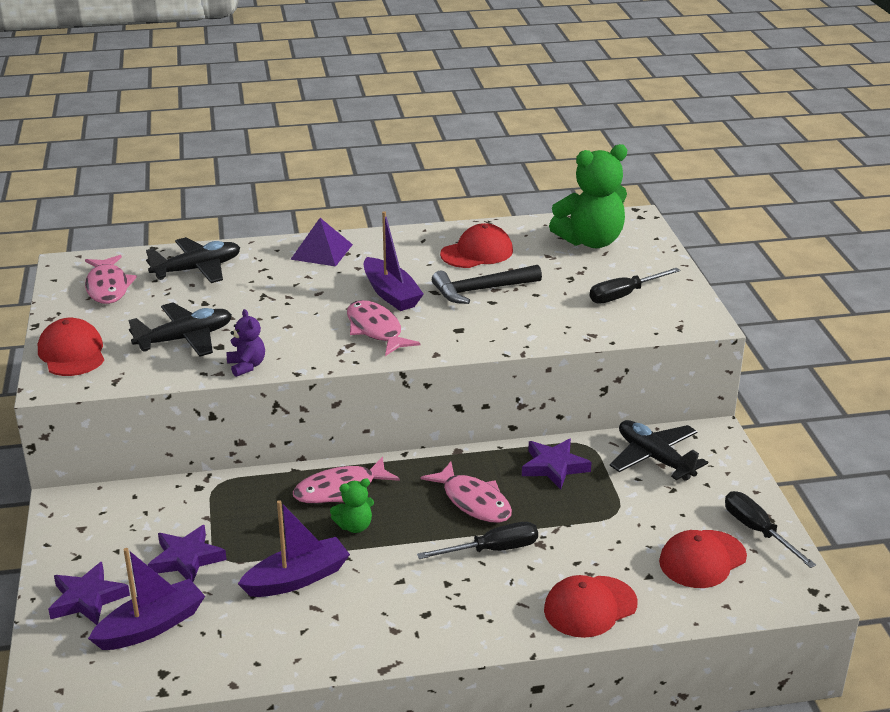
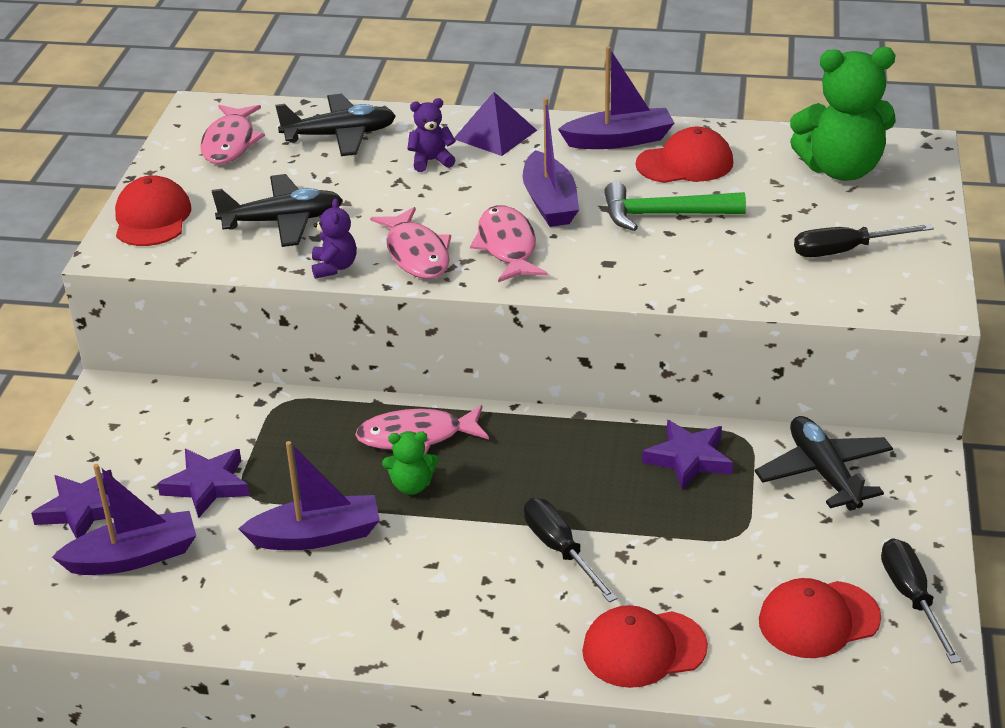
camera: 20 degrees right, 5 degrees up
black screwdriver [417,522,538,559] -> black screwdriver turned 120 degrees counterclockwise [524,498,618,603]
pink fish [421,462,512,523] -> pink fish moved to [370,207,451,279]
black hammer [432,265,542,304] -> green hammer [604,182,746,231]
none -> purple teddy bear [407,98,456,172]
none -> purple boat [558,46,674,149]

